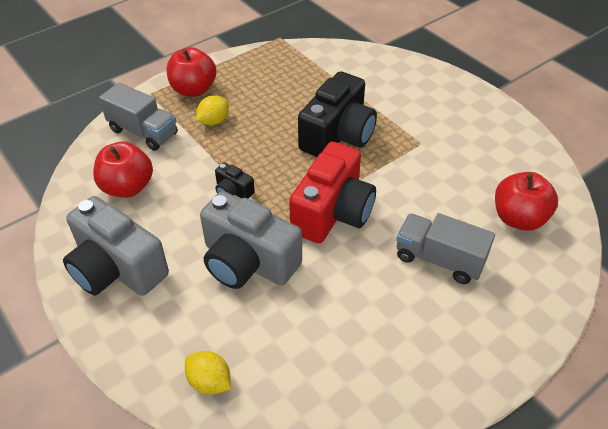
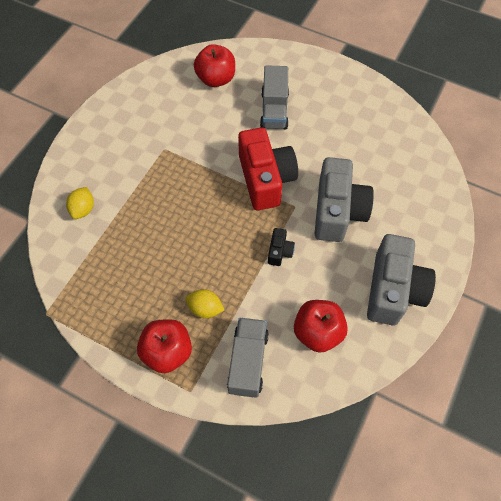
camera: 115 degrees left, 15 degrees up
yellow lemon [185,351,231,395] -> yellow lemon moved to [66,187,94,219]
red camera [289,142,376,243] -> red camera turned 75 degrees clockwise [238,128,298,210]
black camera [298,72,377,157] -> none

